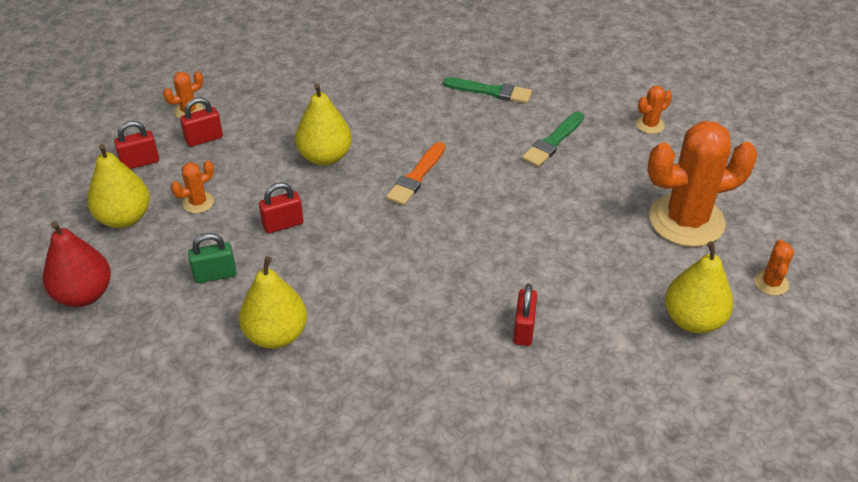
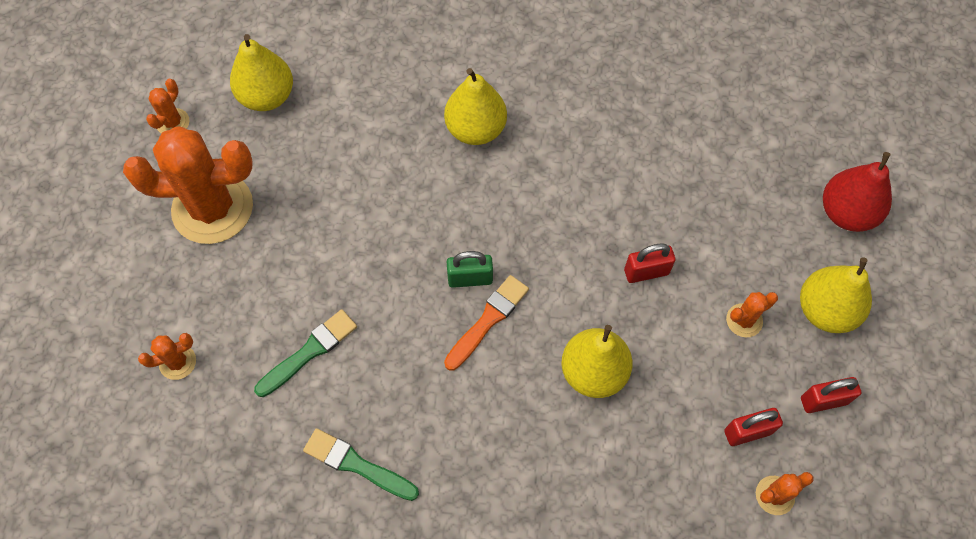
camera: 170 degrees left, 20 degrees up
green padlock [188,233,237,283] -> green padlock moved to [447,251,493,288]
yellow pear [239,256,307,349] -> yellow pear moved to [444,68,507,145]
red padlock [513,284,537,346] -> none

